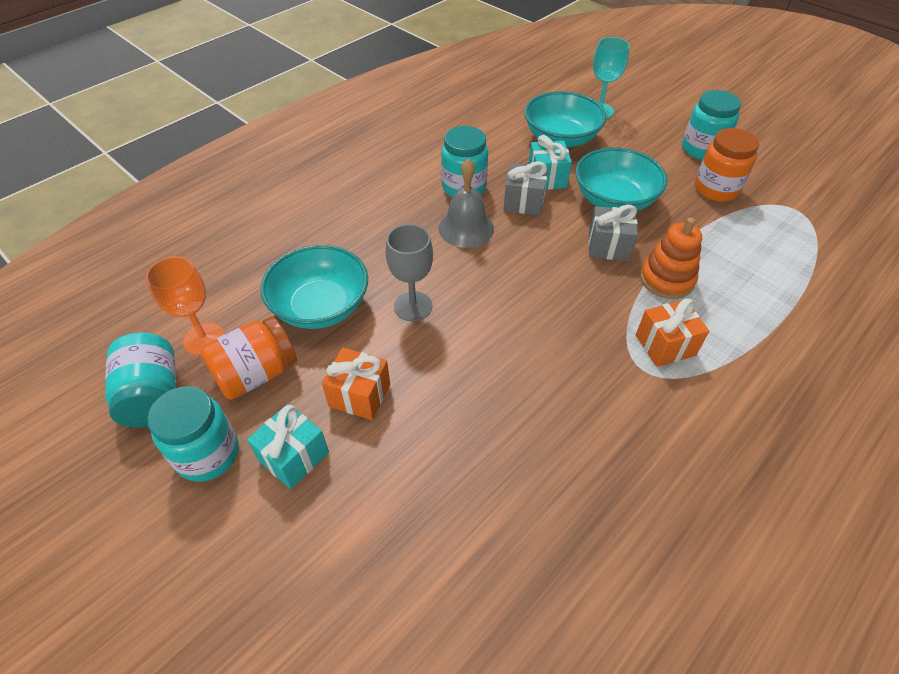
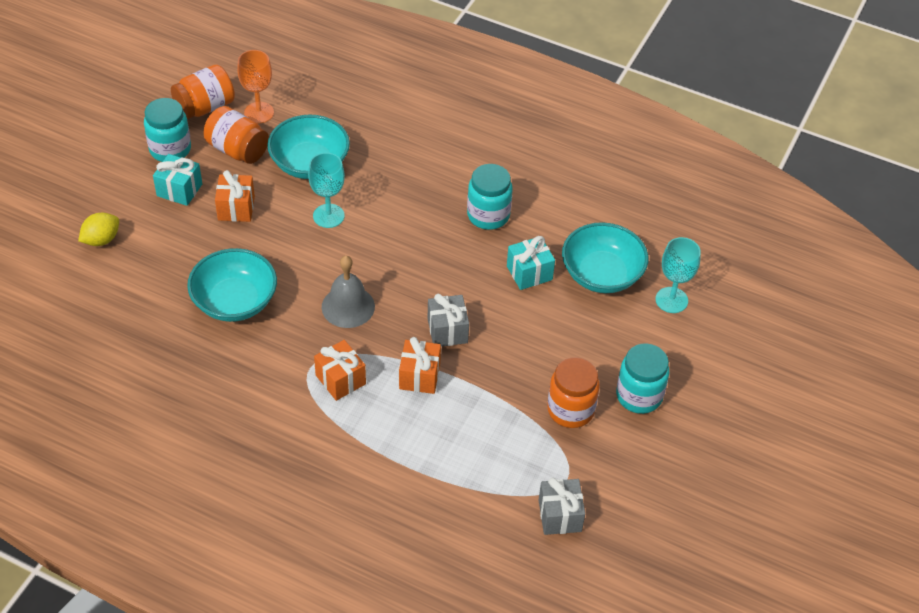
camera: 70 degrees right, 0 degrees up
turquoise jar [105,332,176,428] -> orange jar [171,65,235,119]
grey goblet [386,224,433,321] -> turquoise goblet [308,153,345,228]
grey bell [439,159,494,248] -> grey bell moved to [322,256,375,328]
grey gift [503,161,548,216] -> grey gift moved to [539,477,585,535]
turquoise bowl [575,147,668,211] -> turquoise bowl moved to [187,248,277,322]
orange stacking toy [640,217,702,299] -> orange gift [399,337,441,394]
none -> yellow lemon [78,213,119,246]

